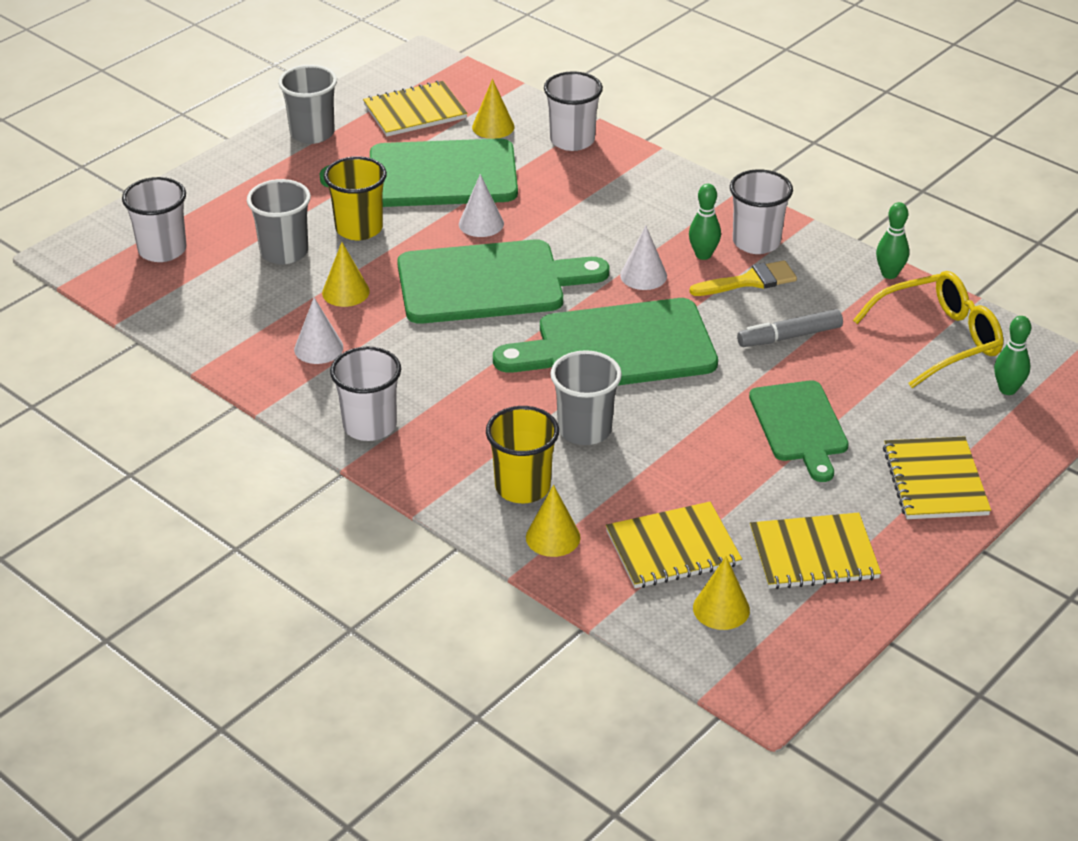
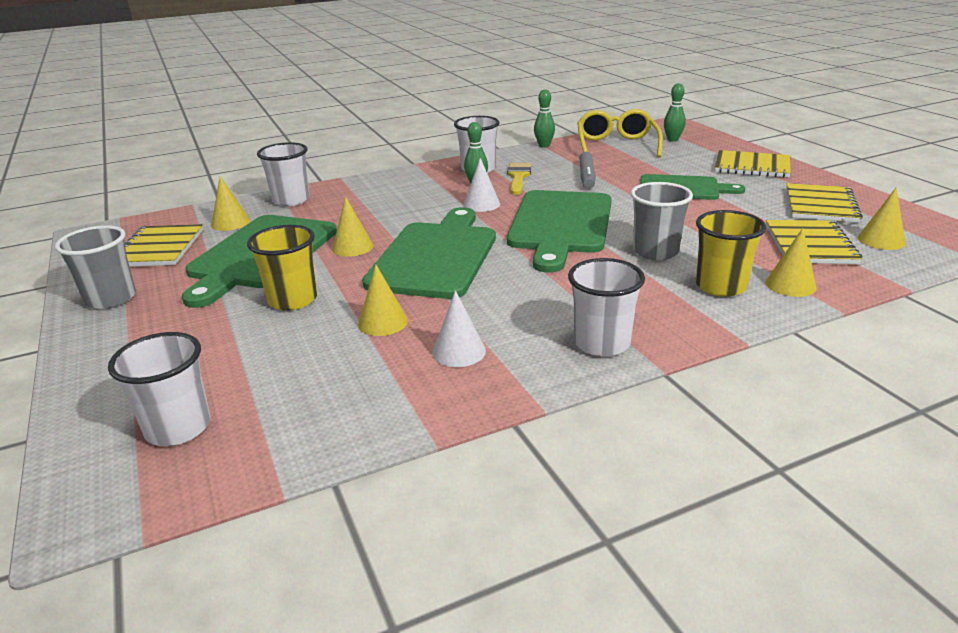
camera: 65 degrees left, 10 degrees down
grey cup [247,179,311,264] -> none
white cone [459,174,504,237] -> yellow cone [332,197,373,257]

